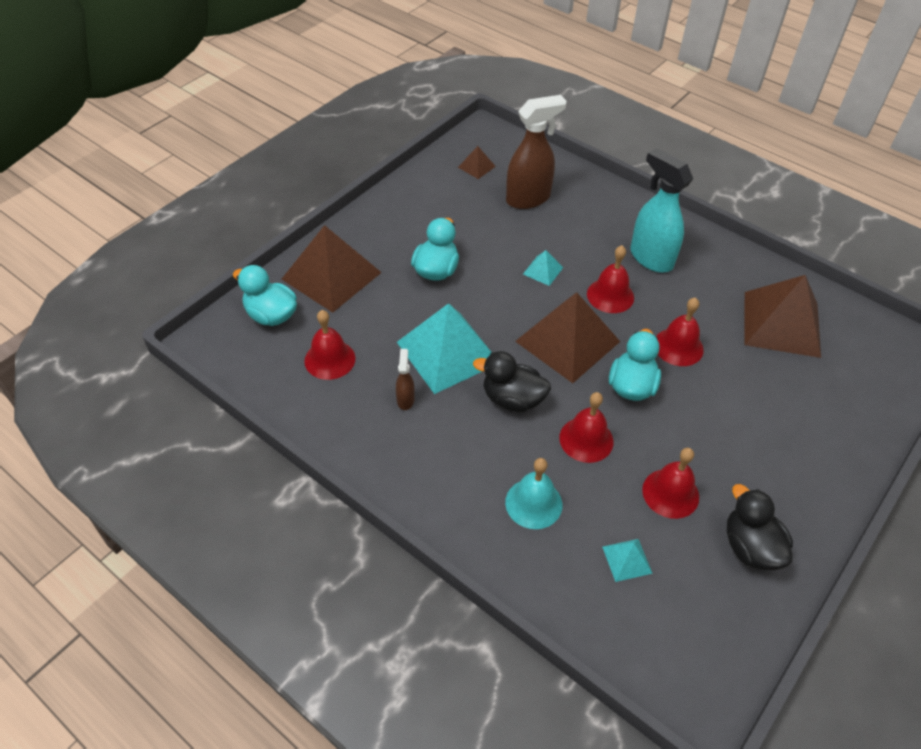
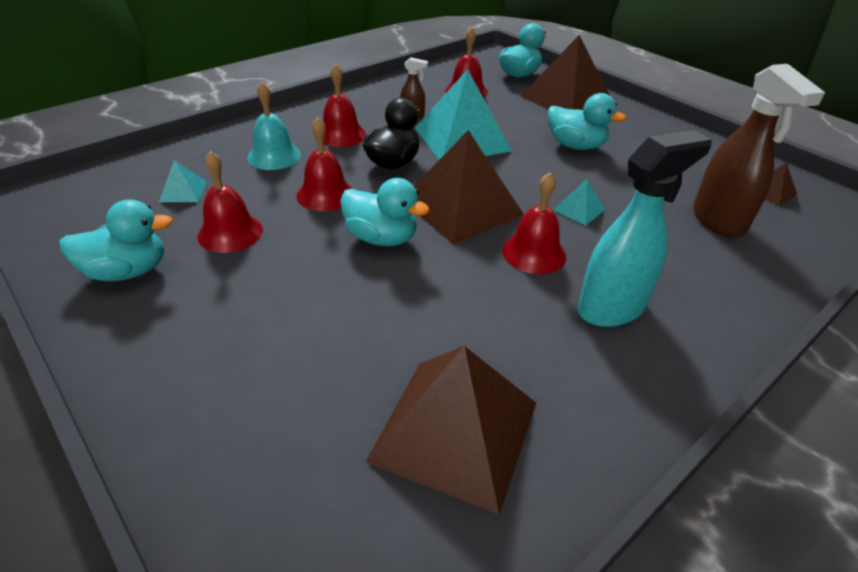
camera: 100 degrees right, 10 degrees down
red bell [657,297,704,366] -> red bell moved to [323,64,366,147]
black duck [727,484,793,570] -> turquoise duck [59,199,173,281]

